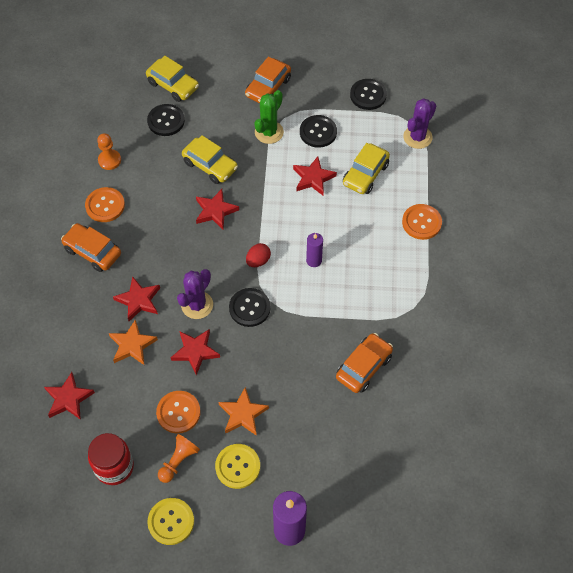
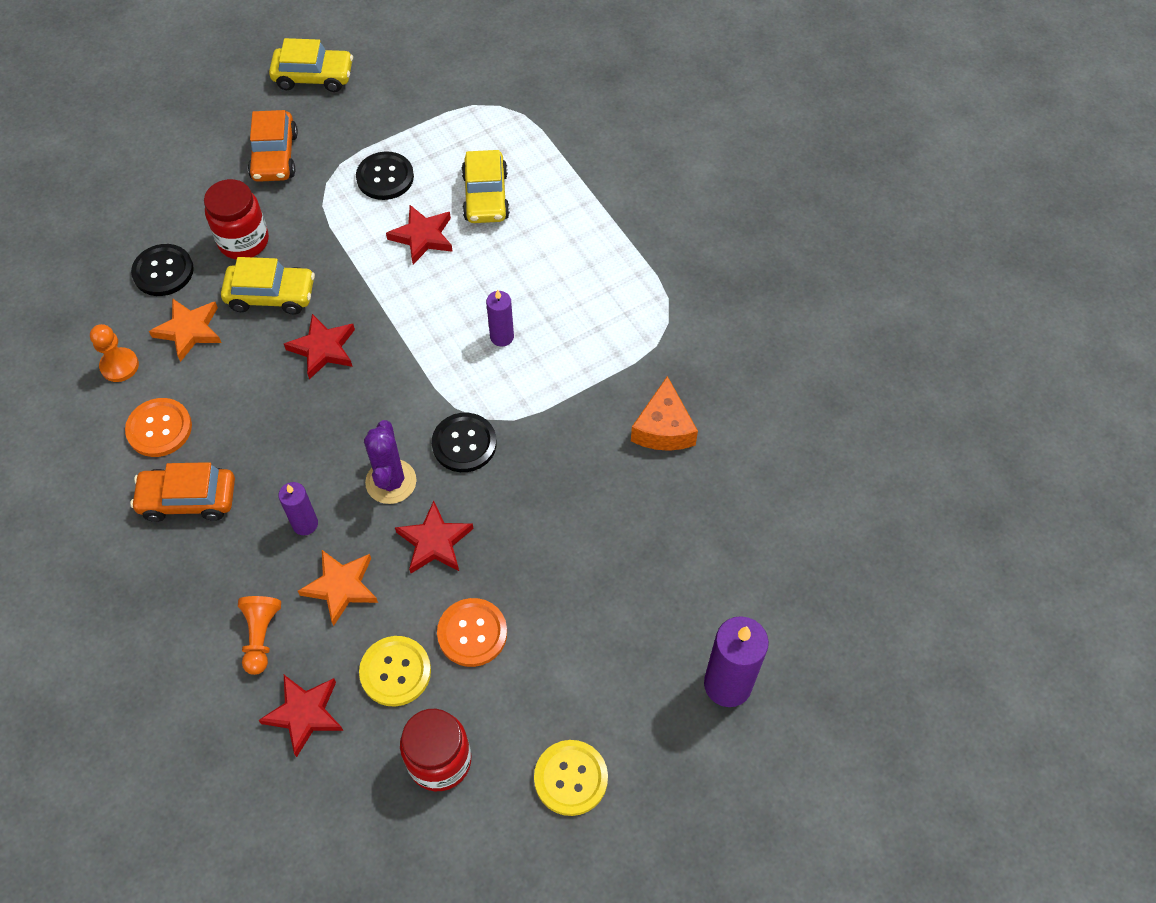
camera: 35 degrees left, 0 degrees up
red star [113,277,160,321] -> purple candle [278,482,318,535]
yellow car [146,56,199,102] -> yellow car moved to [269,38,353,92]
orange pawn [158,434,200,483] -> orange pawn moved to [238,596,281,675]
yellow button [215,444,260,489] -> yellow button moved to [359,636,431,707]
orange star [218,387,269,436] -> orange star moved to [149,298,221,362]
red egg [246,243,271,267] -> none
green cactus [255,90,284,144] -> none
orange car [336,333,393,393] -> orange cheese [631,376,698,451]
black button [350,79,387,110] -> none
orange button [402,204,442,240] -> none
purple cactus [403,98,436,149] -> none
none -> red jar [204,179,269,260]

